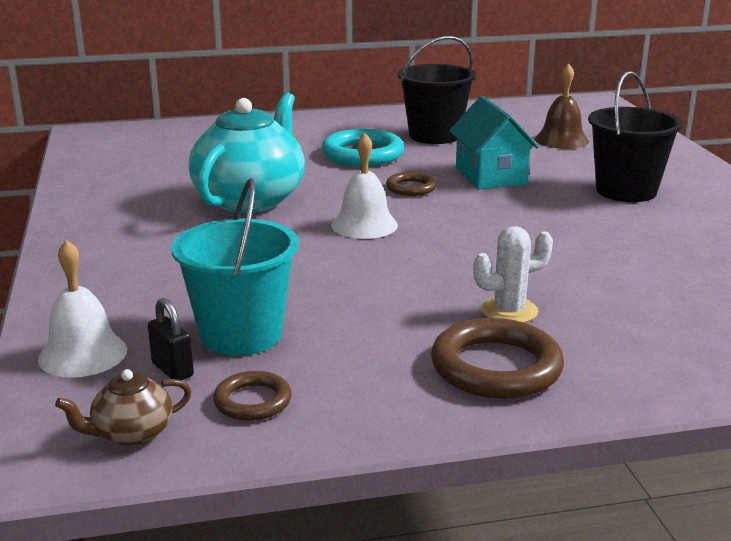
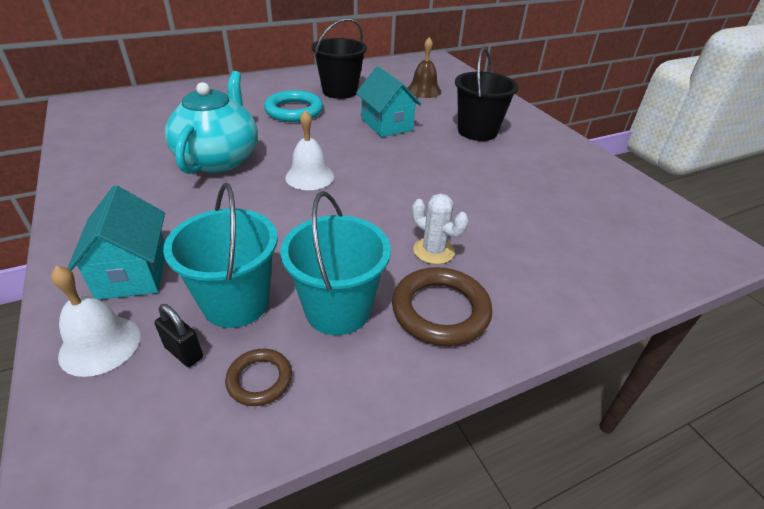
camera: 15 degrees left, 15 degrees up
brown teapot [55,369,191,446] -> none
brown ring [386,172,436,196] -> none
white cactus [473,226,553,323] -> white cactus turned 75 degrees clockwise [412,194,469,264]
none -> turquoise house [68,186,165,300]
none -> turquoise bucket [280,191,391,335]

